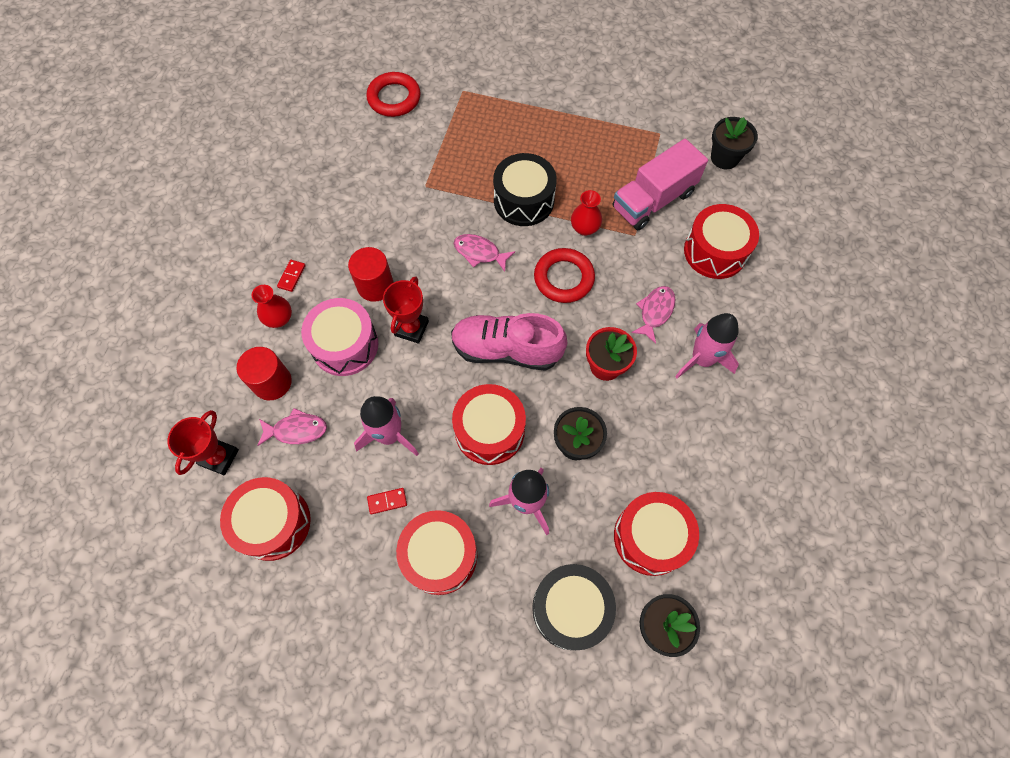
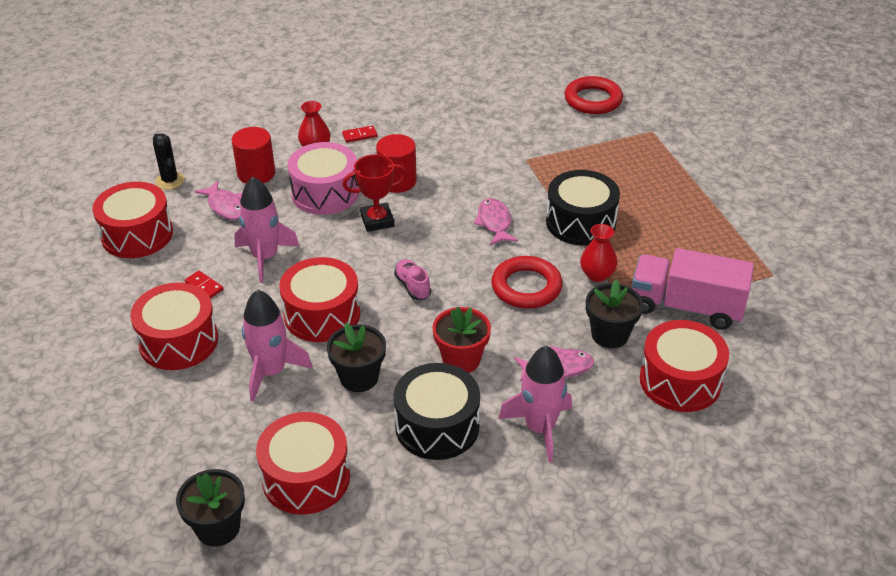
camera: 55 degrees right, 25 degrees down
red trophy [167,410,239,475] -> black cactus [153,134,185,190]
pink shoe [451,313,567,371] -> pink shoe [394,259,431,300], size x0.46
black drum [532,564,616,650] -> black drum moved to [394,363,480,460]
black flower pot [711,117,758,169] -> black flower pot moved to [586,279,643,348]

